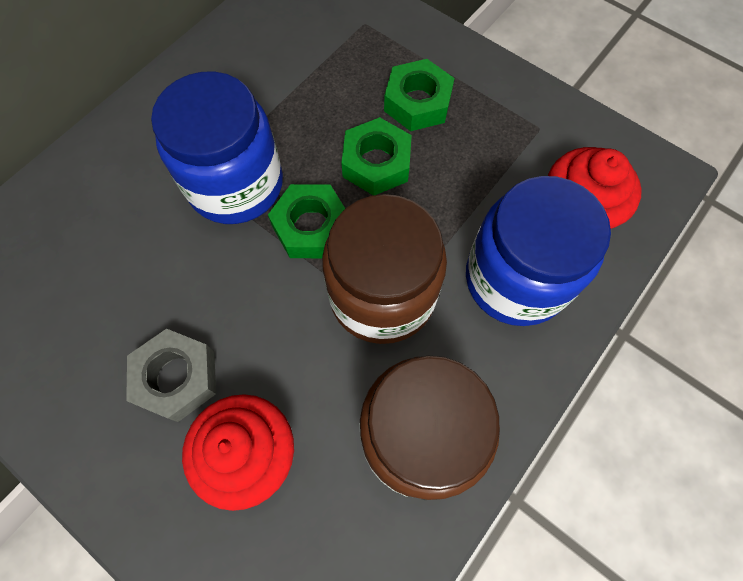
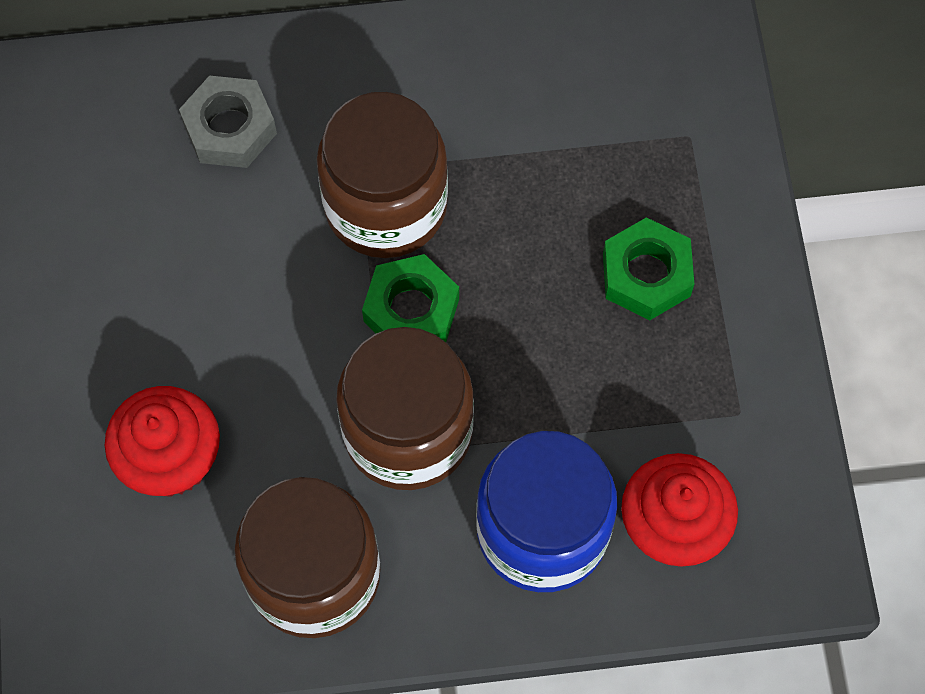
camera: 45 degrees right, 0 degrees up
grey nut [126,329,216,422] -> grey nut moved to [179,76,277,168]
blue jar [151,71,283,224] -> brown jar [317,92,448,258]
green nut [341,117,412,195] -> none

